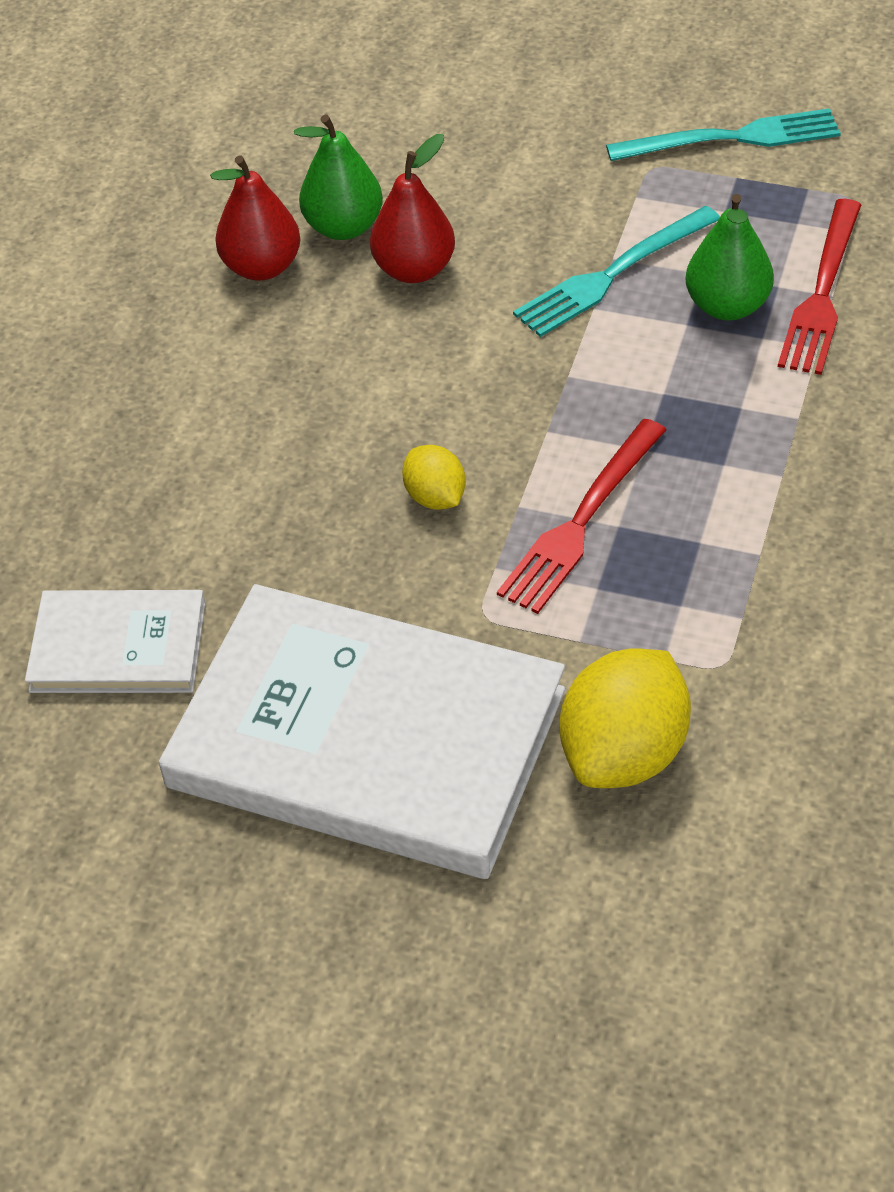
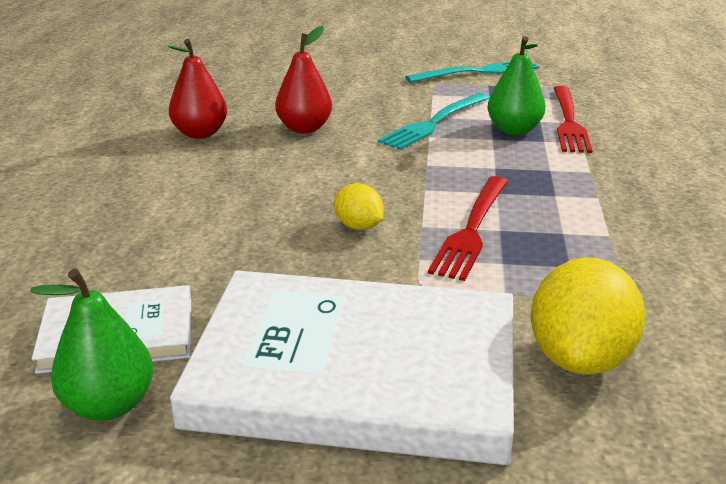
camera: 15 degrees left, 20 degrees down
green pear [294,114,383,240] -> green pear moved to [31,269,153,421]

